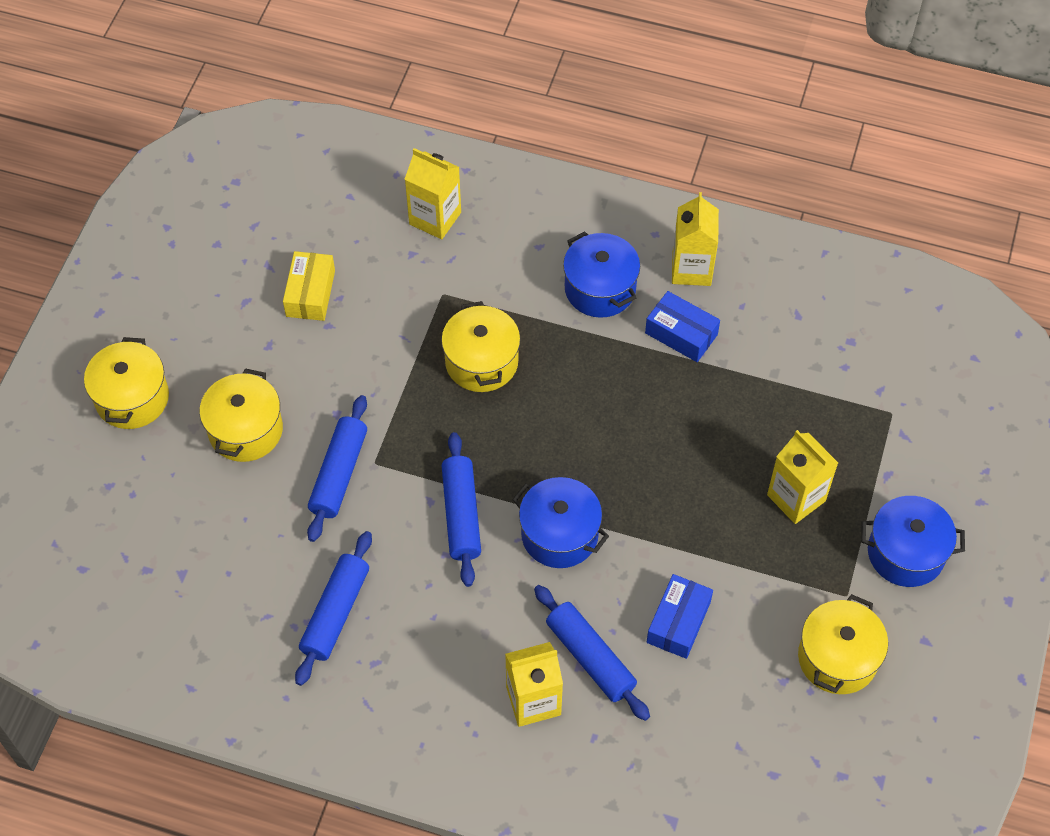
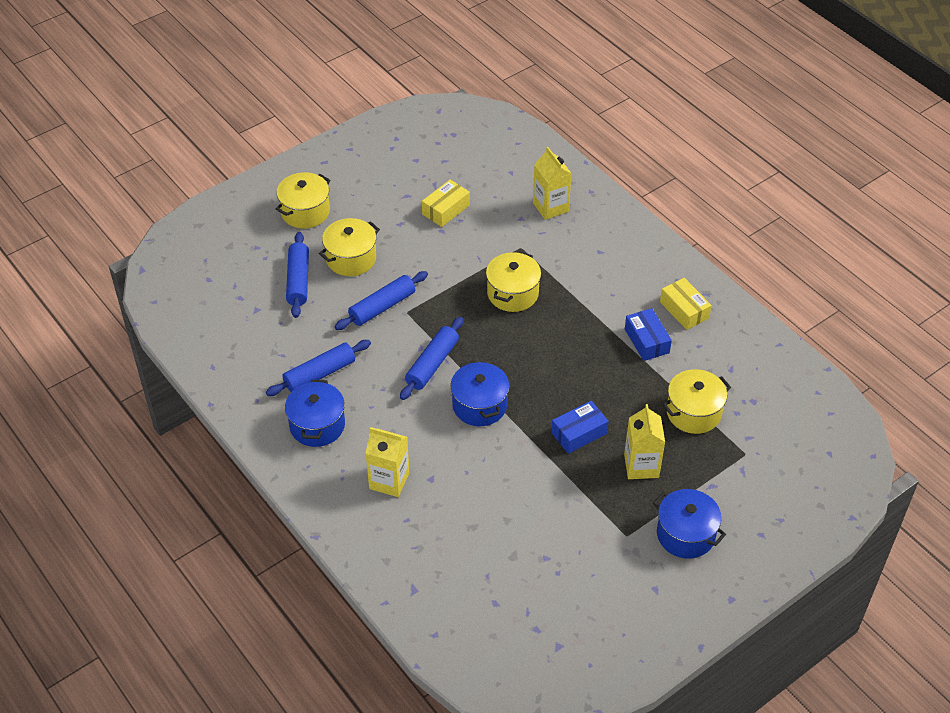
camera: 35 degrees right, 10 degrees down
blue rolling pin [534,585,650,721] -> blue rolling pin moved to [286,232,309,318]
blue pot [563,231,640,318] -> blue pot moved to [285,380,345,447]
blue box [647,574,713,659] -> blue box moved to [551,401,609,454]
yellow carton [672,192,719,286] -> yellow box [660,278,712,330]
yellow pot [798,594,888,694] -> yellow pot moved to [662,369,731,434]

